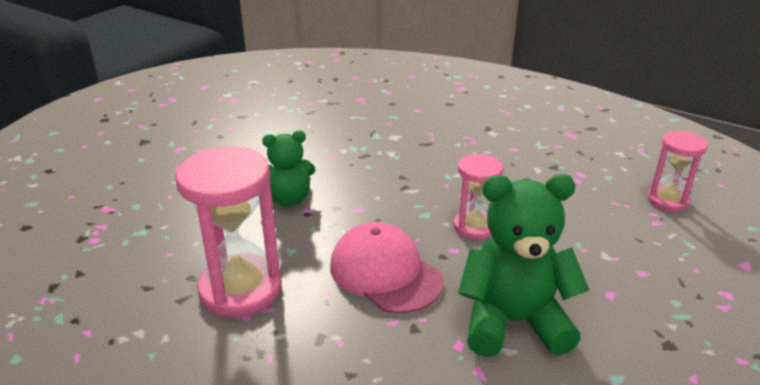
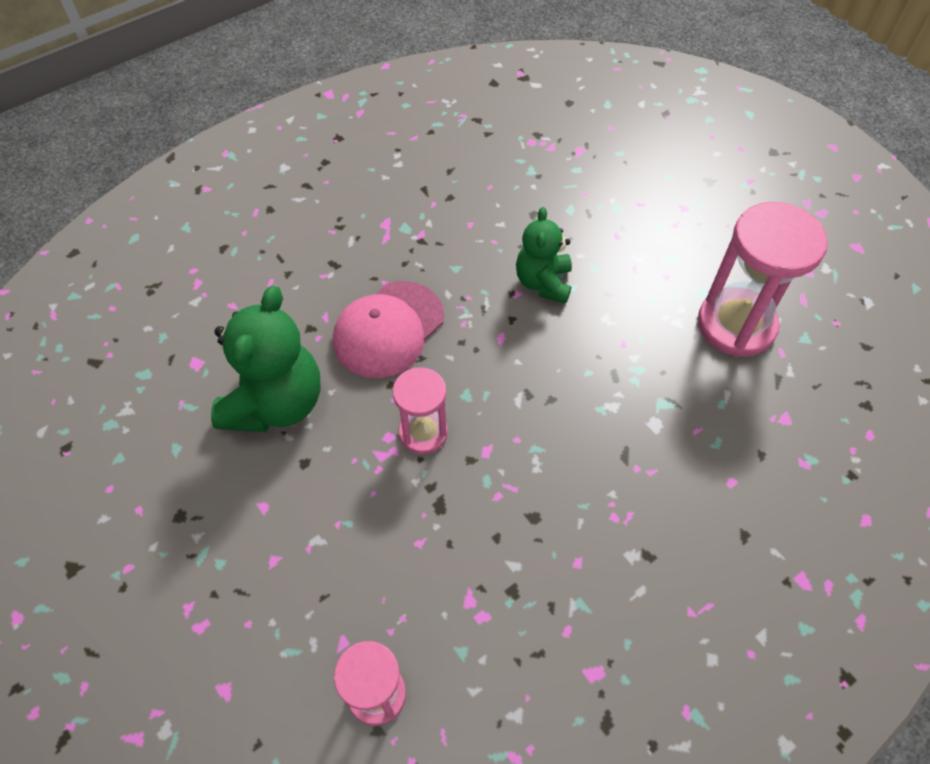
camera: 110 degrees right, 25 degrees up
pink hourglass [175,146,282,317] -> pink hourglass moved to [698,202,828,357]
pink cap [330,222,444,313] -> pink cap turned 150 degrees clockwise [333,281,444,378]

